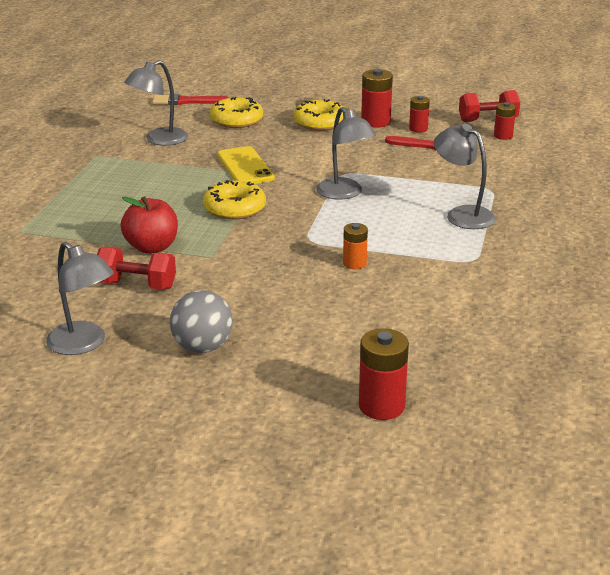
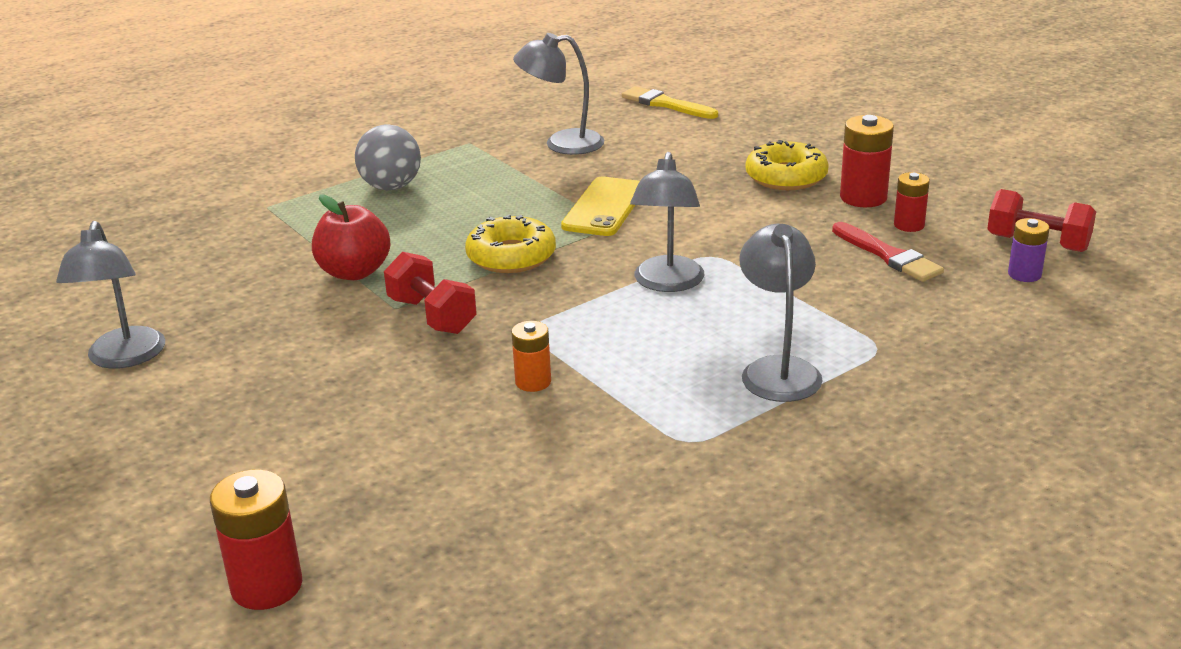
camera: 40 degrees right, 0 degrees up
red dumbbell [97,247,176,290] -> red dumbbell moved to [384,252,477,334]
red brush [152,94,229,105] -> yellow brush [622,86,718,119]
grey ball [170,290,233,353] -> grey ball moved to [355,124,421,190]
yellow donut [210,97,263,128] -> none
red battery [494,102,516,140] -> purple battery [1008,218,1050,282]

